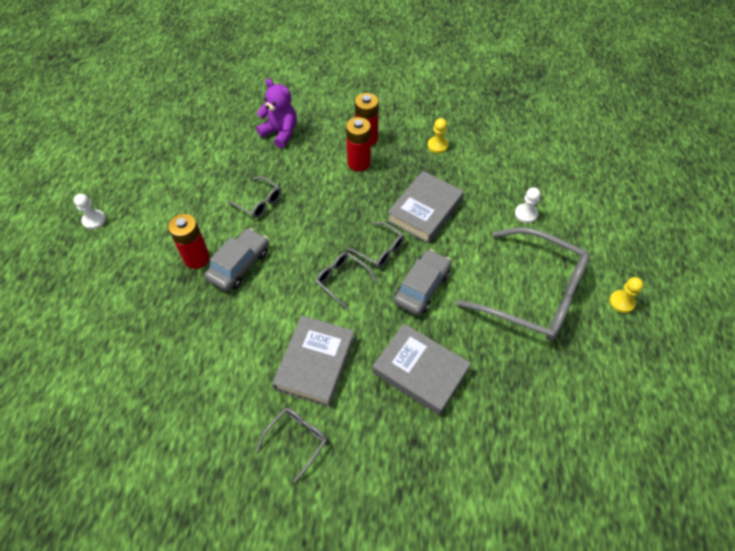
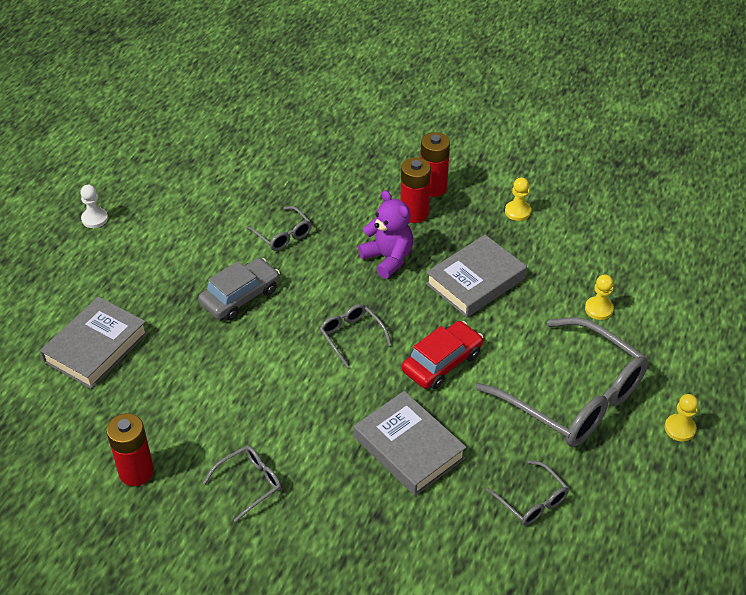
camera: 15 degrees right, 10 degrees down
red battery [168,214,210,269] -> red battery moved to [106,413,154,486]
purple teddy bear [256,79,297,148] -> purple teddy bear moved to [358,190,413,279]
grey book [272,316,355,407] -> grey book moved to [40,296,148,389]
grey glasses [346,222,405,268] -> grey glasses moved to [486,460,569,525]
grey car [394,249,451,315] -> red car [402,321,483,389]
white pawn [515,187,541,223] -> yellow pawn [585,275,614,320]

